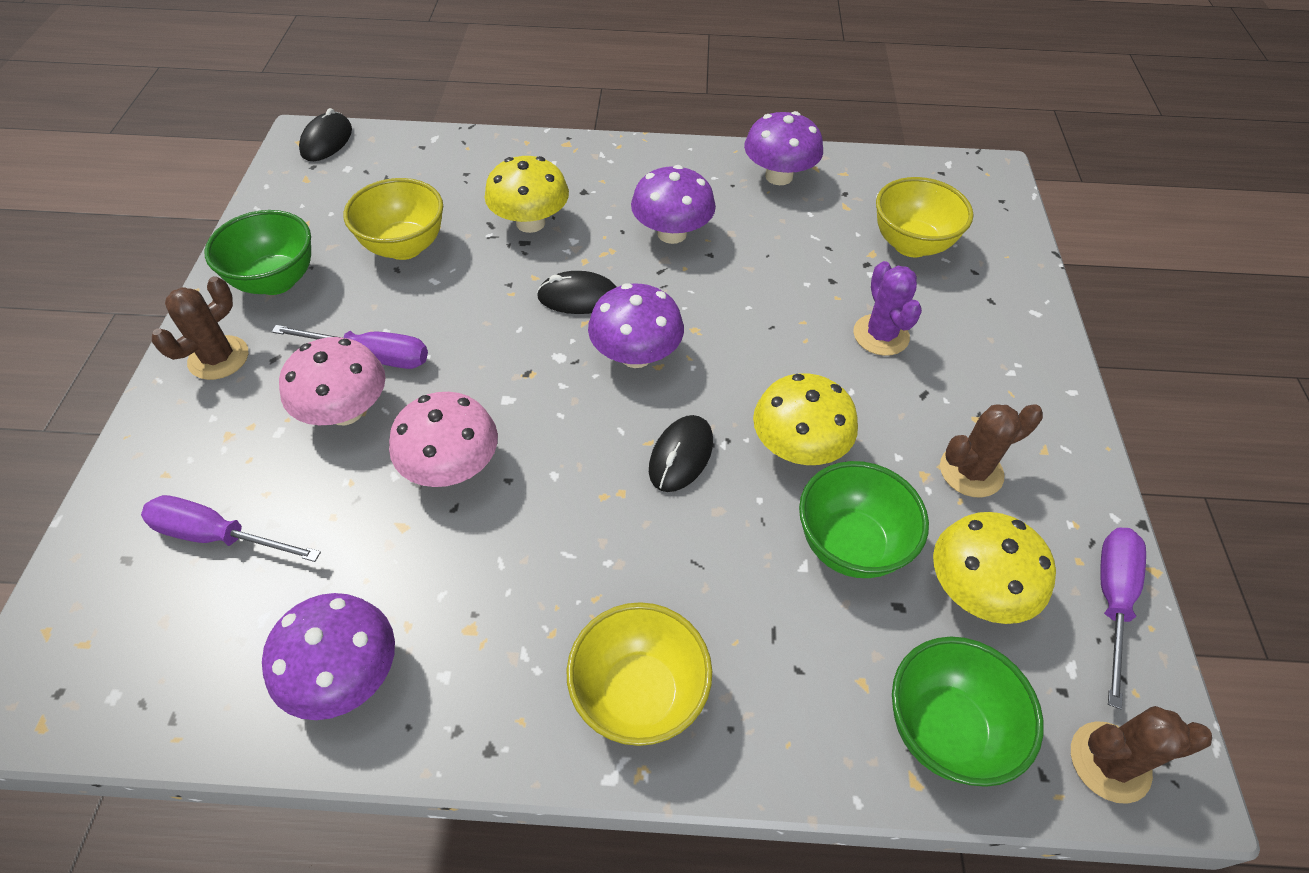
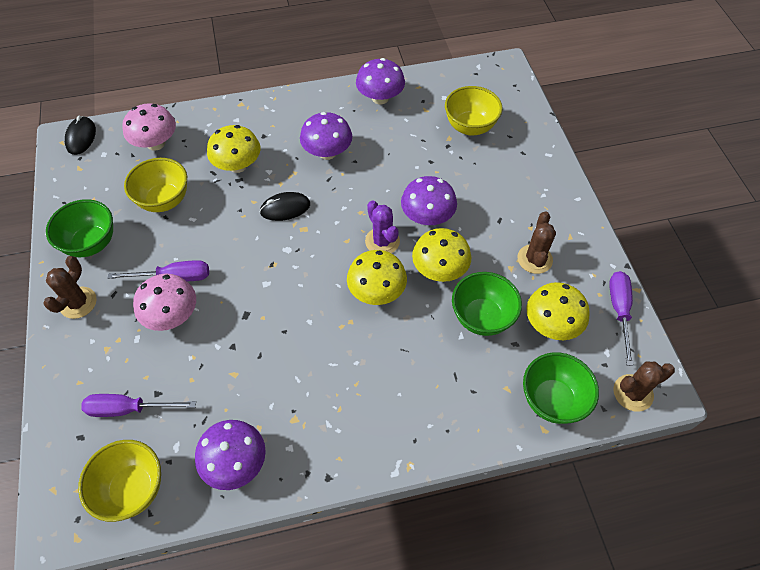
camera: 15 degrees left, 5 degrees up
pink mushroom [389,392,498,487] -> pink mushroom moved to [122,103,176,151]
yellow bowl [566,602,712,746] -> yellow bowl moved to [78,440,161,522]
purple mushroom [588,283,684,368] -> purple mushroom moved to [401,176,457,225]
black mouse [649,415,713,492] -> yellow mushroom [347,250,407,305]
purple cactus [853,261,922,356] -> purple cactus moved to [365,200,400,253]
brown cactus [940,404,1043,498] -> brown cactus turned 45 degrees counterclockwise [517,211,556,274]

